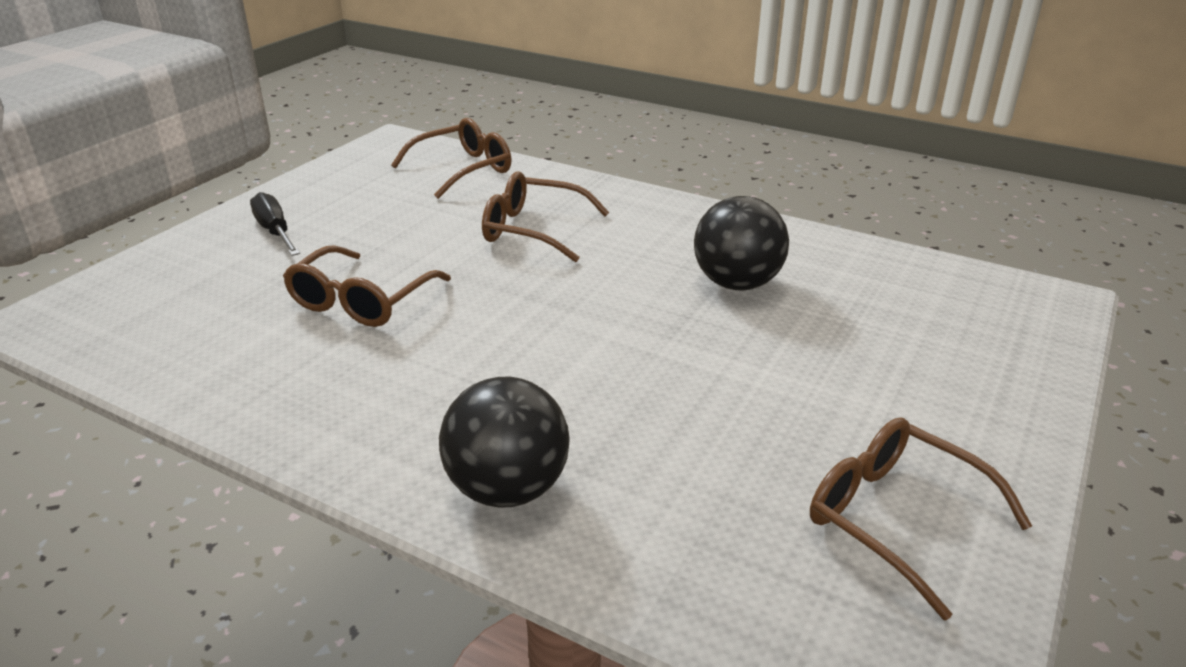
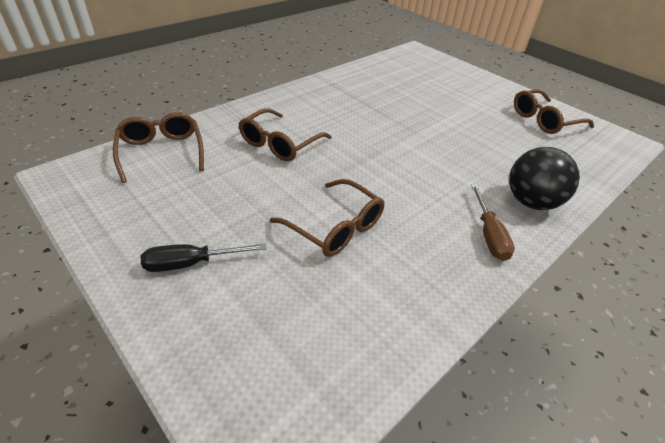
camera: 75 degrees left, 10 degrees up
black ball [694,196,789,290] -> none
none -> brown screwdriver [471,184,515,261]

